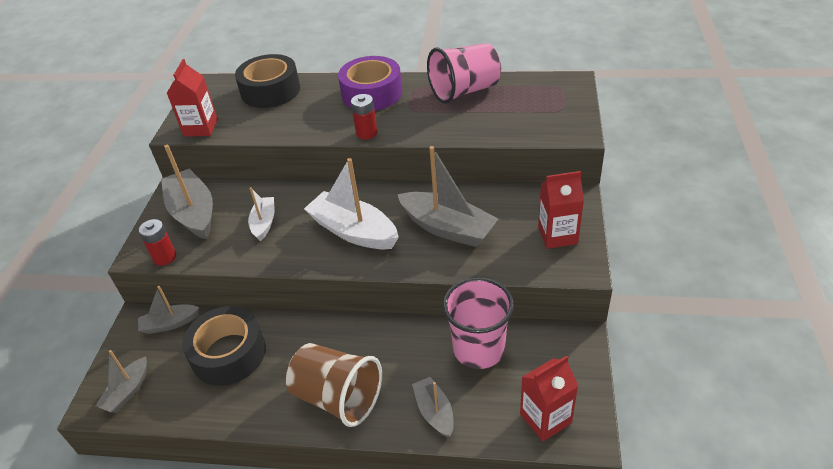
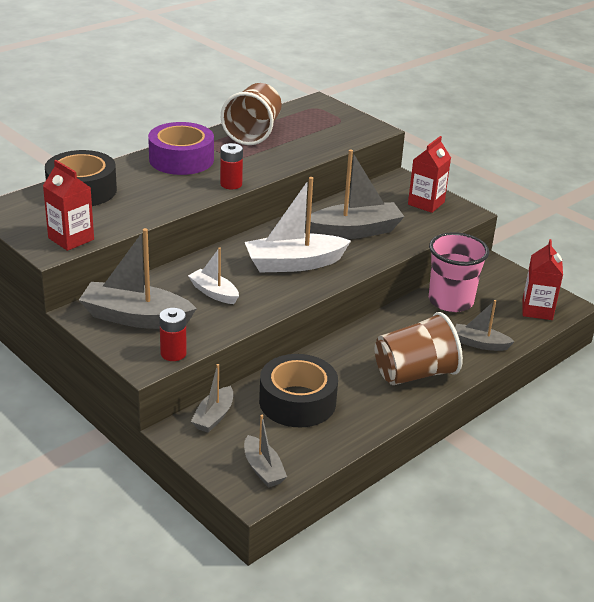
camera: 55 degrees left, 10 degrees down
pink cup [427,43,501,104] -> brown cup [221,83,282,145]

